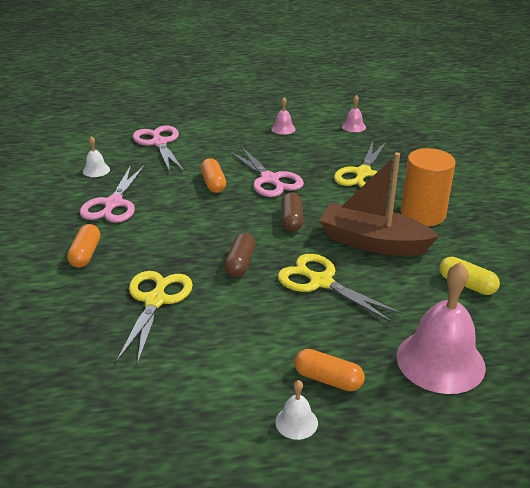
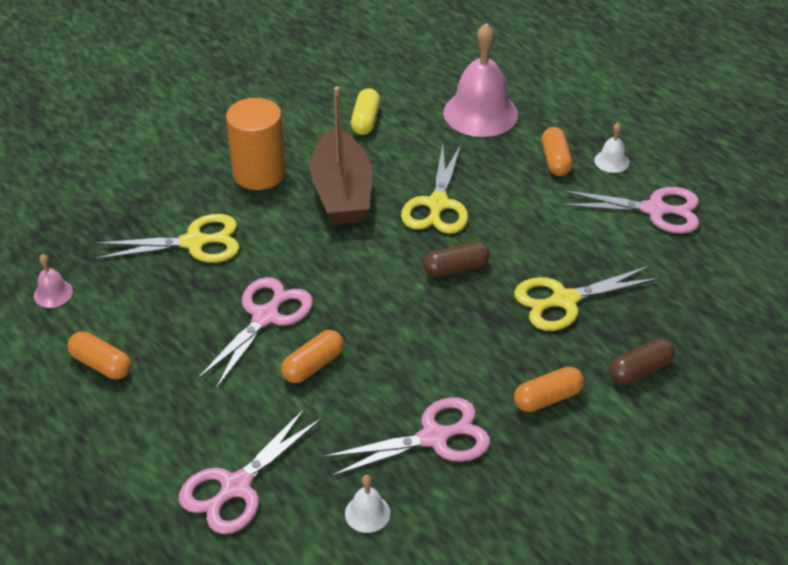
camera: 120 degrees left, 10 degrees up
pink bell [271,97,296,134] -> orange capsule [68,332,131,379]
brown capsule [281,192,303,232] -> brown capsule moved to [609,338,675,385]
none -> pink scissors [560,187,699,234]

